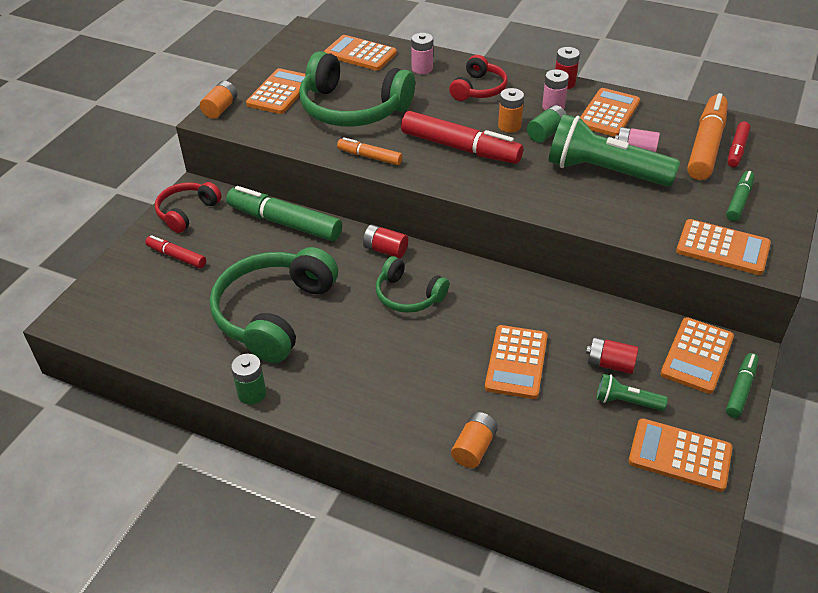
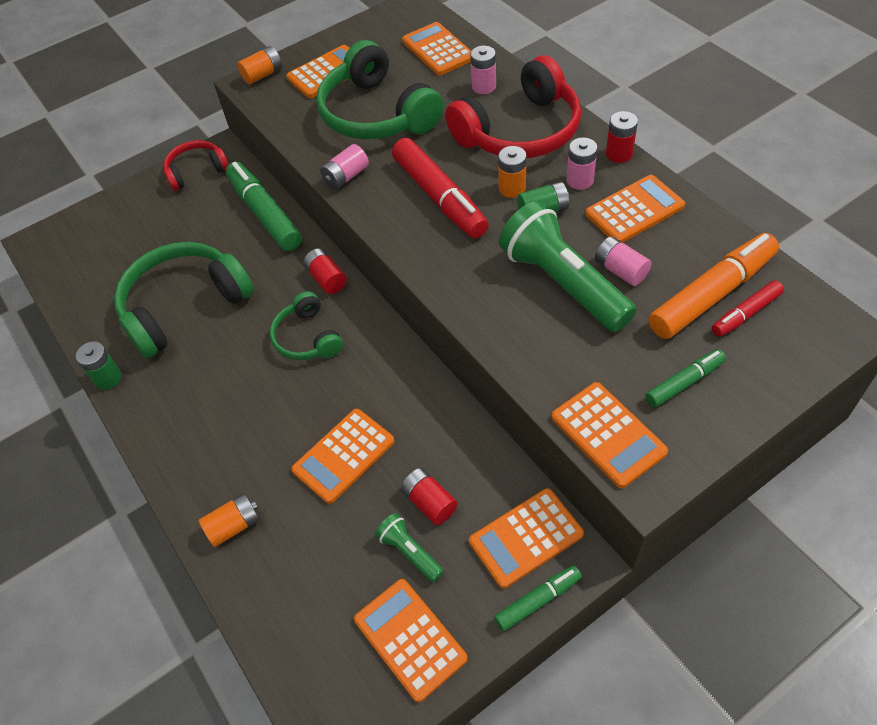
camera: 35 degrees right, 10 degrees up
red marker [145,235,206,268] -> none
orange marker [337,137,403,165] -> pink battery [320,144,369,189]
red headphones [449,55,508,101] -> red headphones [445,55,581,158], size x1.81

